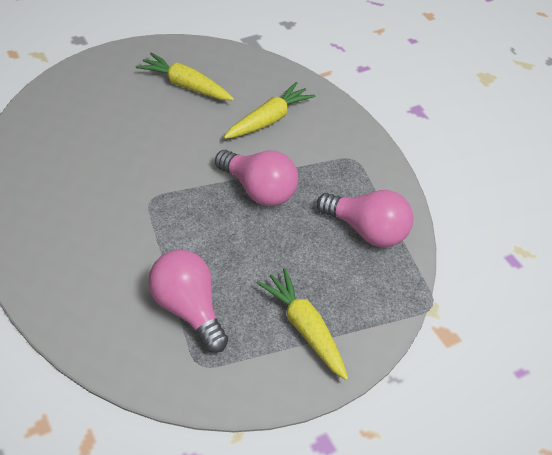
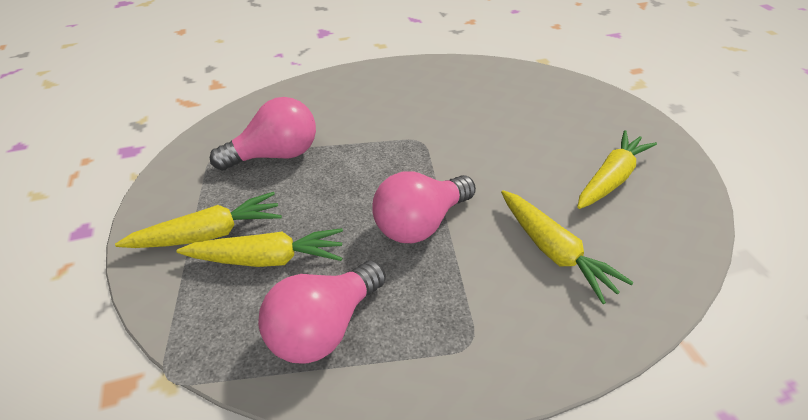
camera: 105 degrees right, 5 degrees down
none -> yellow carrot [176,228,343,267]

